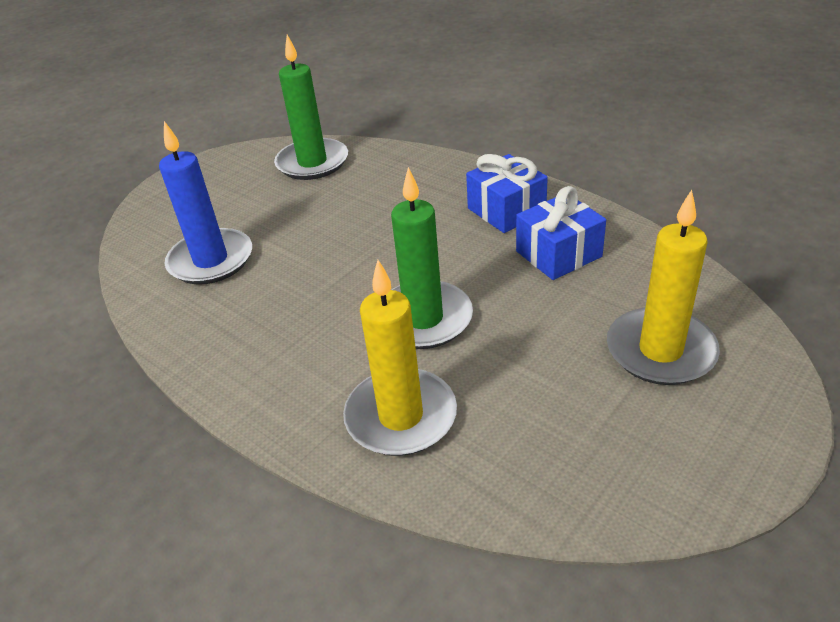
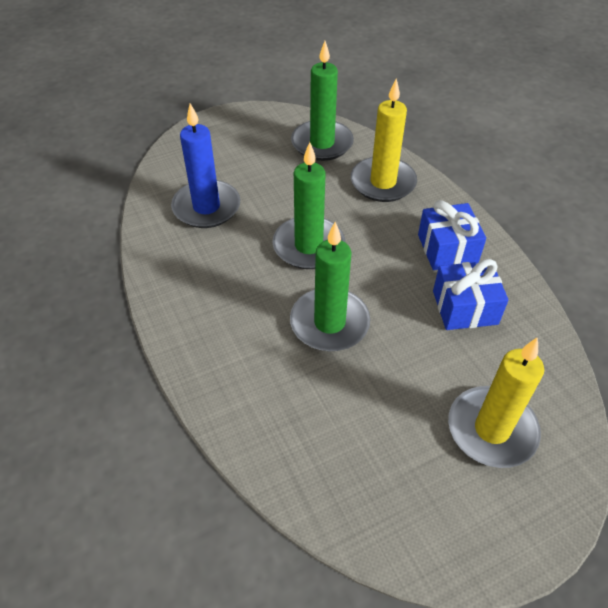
camera: 20 degrees right, 10 degrees up
yellow candle [343,260,457,456] -> yellow candle moved to [351,78,417,202]
none -> green candle [273,142,345,269]

